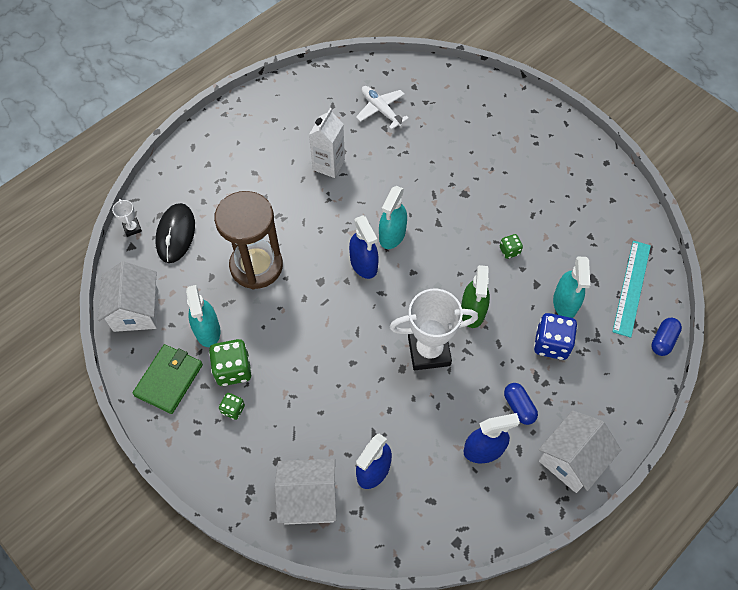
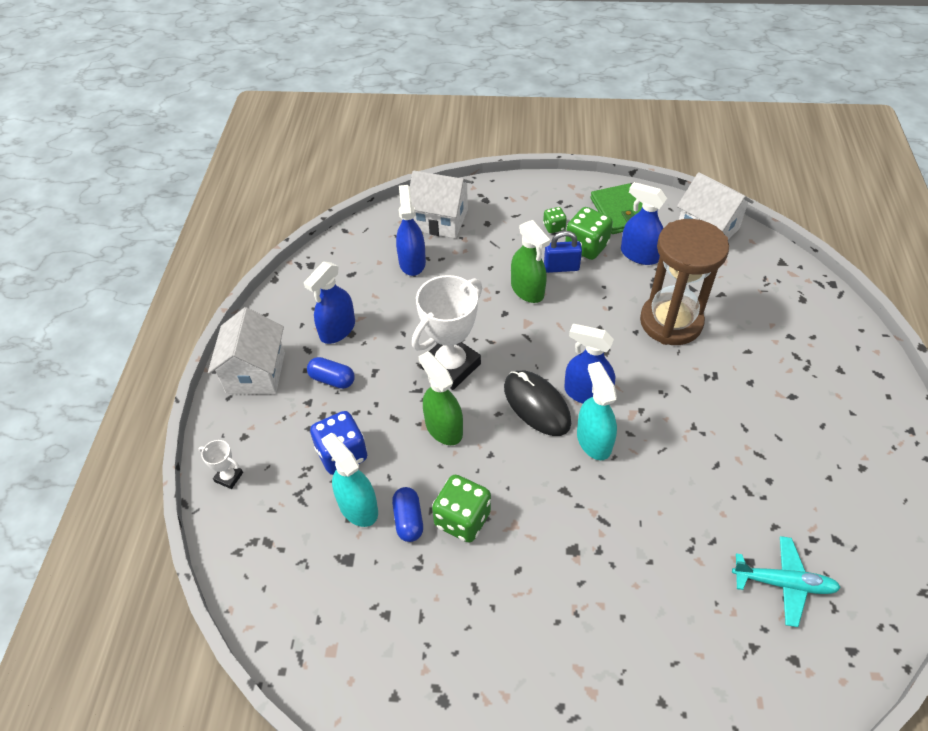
camera: 140 degrees right, 10 degrees down
white trophy [112,199,142,237] -> white trophy moved to [198,440,243,489]
black mouse [156,203,195,263] -> black mouse moved to [504,370,571,436]
turquoise spray bottle [186,285,220,347] -> blue spray bottle [621,182,667,265]
white house [275,459,337,525] -> white house turned 60 degrees clockwise [410,171,471,238]
white carton [309,108,345,178] -> none
white plane [356,86,409,130] -> turquoise plane [732,536,841,627]
green dice [500,234,523,259] -> green dice [432,475,491,543], size x1.86
turquoise ruler [612,241,651,338] -> none
blue capsule [651,318,682,356] -> blue capsule moved to [392,487,423,542]
none -> green spray bottle [511,220,550,303]
none -> blue padlock [544,231,582,273]

